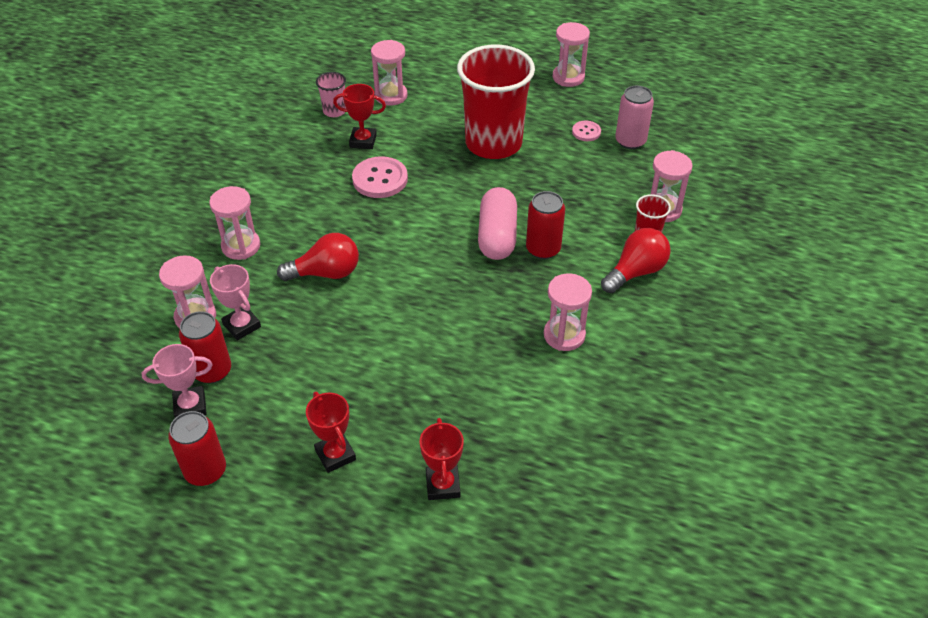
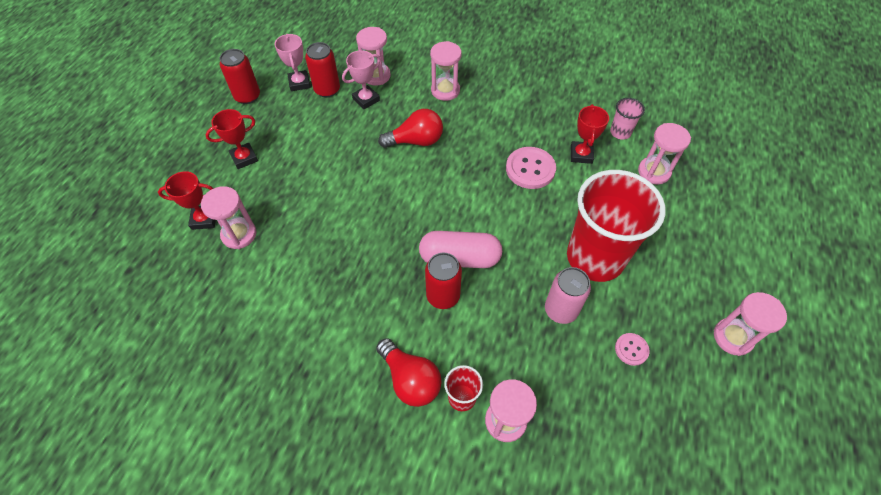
camera: 90 degrees right, 10 degrees up
red light bulb [277,233,359,281] -> red light bulb turned 90 degrees counterclockwise [378,109,443,148]
pink hourglass [544,273,592,351] -> pink hourglass moved to [201,186,257,249]
pink can [615,85,654,149] -> pink can moved to [545,267,591,324]

